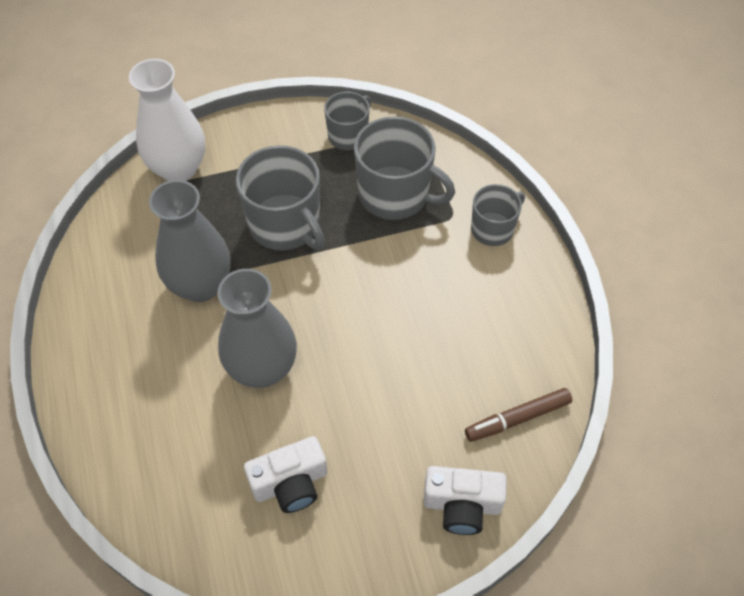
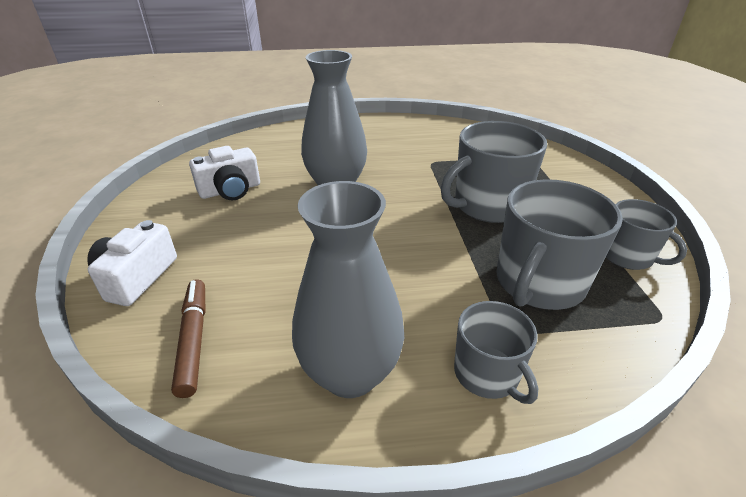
camera: 100 degrees right, 20 degrees down
white vase [129,59,205,181] -> none
grey vase [149,180,231,302] -> grey vase moved to [292,181,404,398]
white camera [244,436,327,513] -> white camera turned 105 degrees counterclockwise [189,146,260,201]

